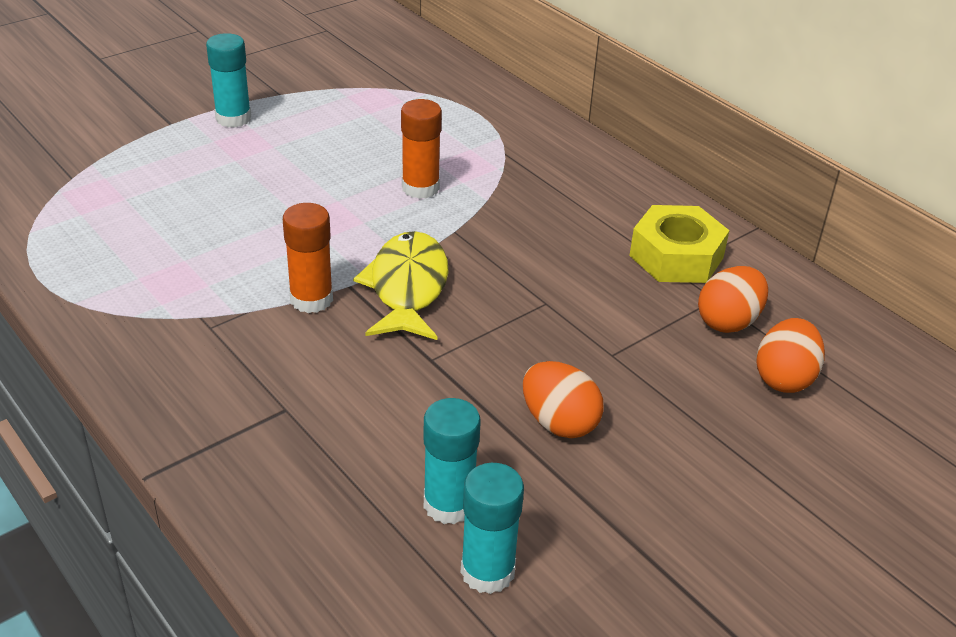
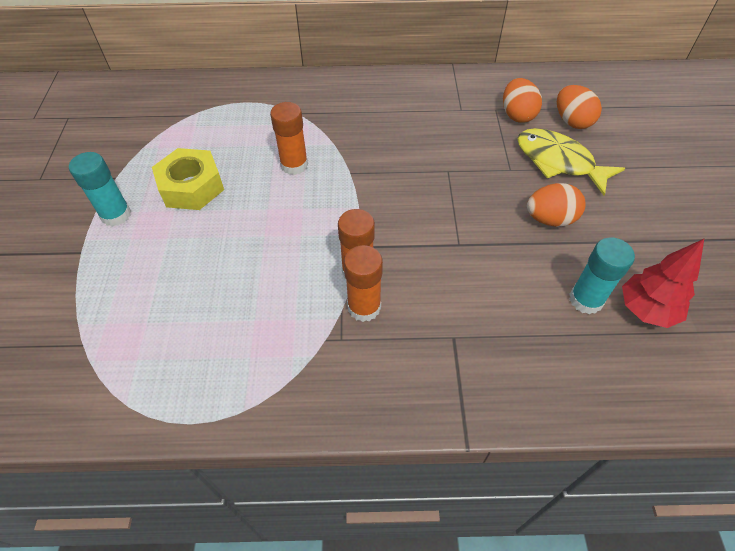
camera: 50 degrees left, 15 degrees up
yellow fish [353,231,449,340] -> yellow fish moved to [517,128,625,195]
turquoise glue stick [461,463,524,594] -> red tree [622,239,704,328]
yellow nut [629,205,730,283] -> yellow nut moved to [152,148,224,210]
none -> orange glue stick [344,245,383,322]

